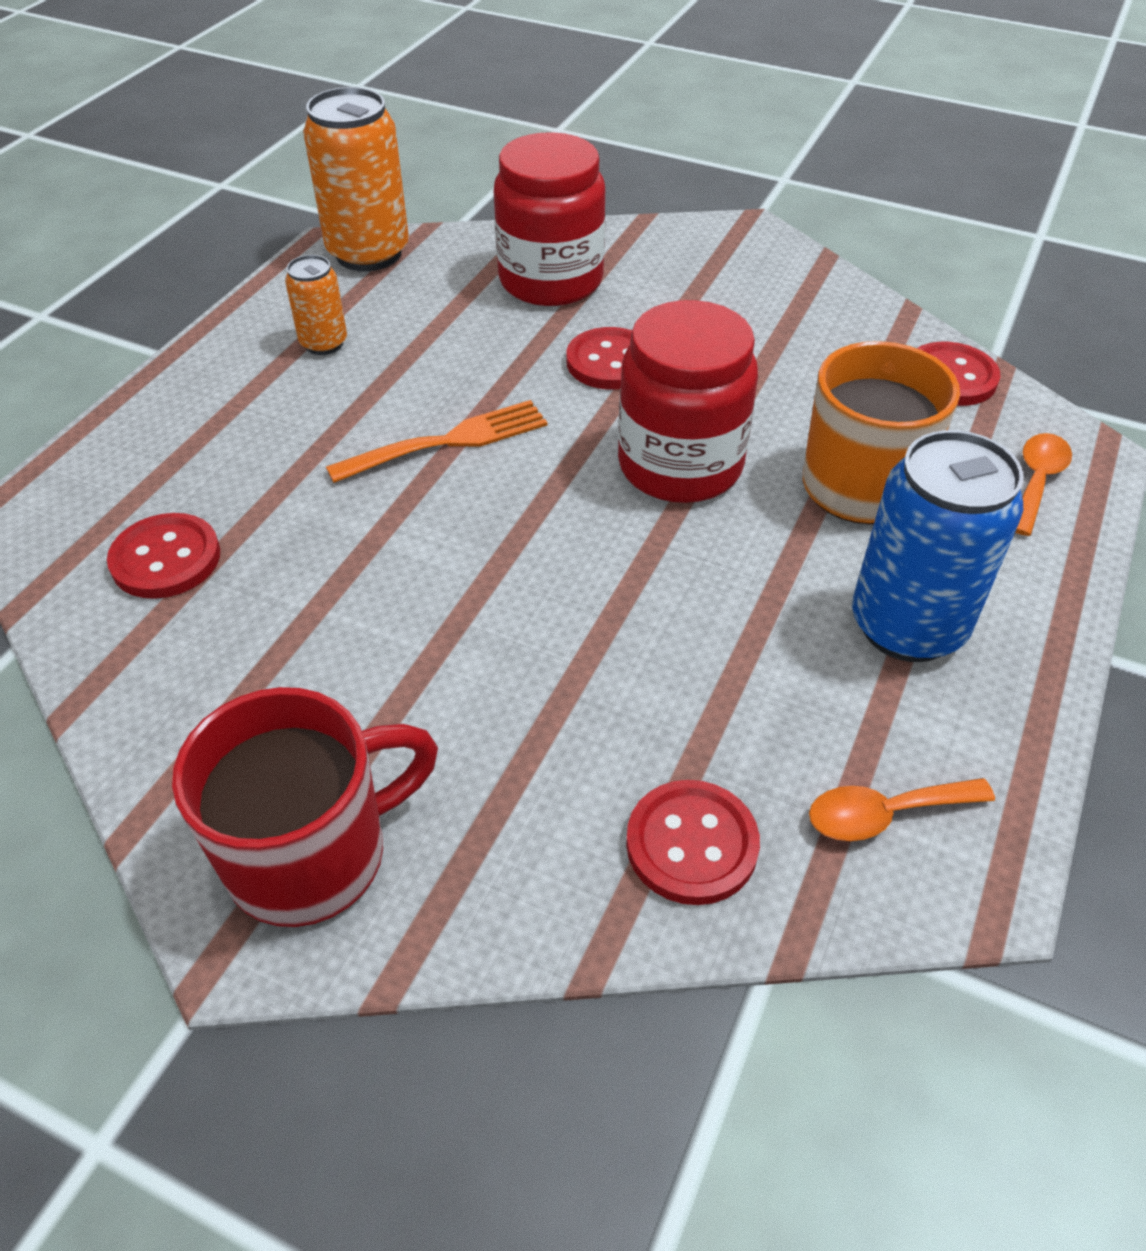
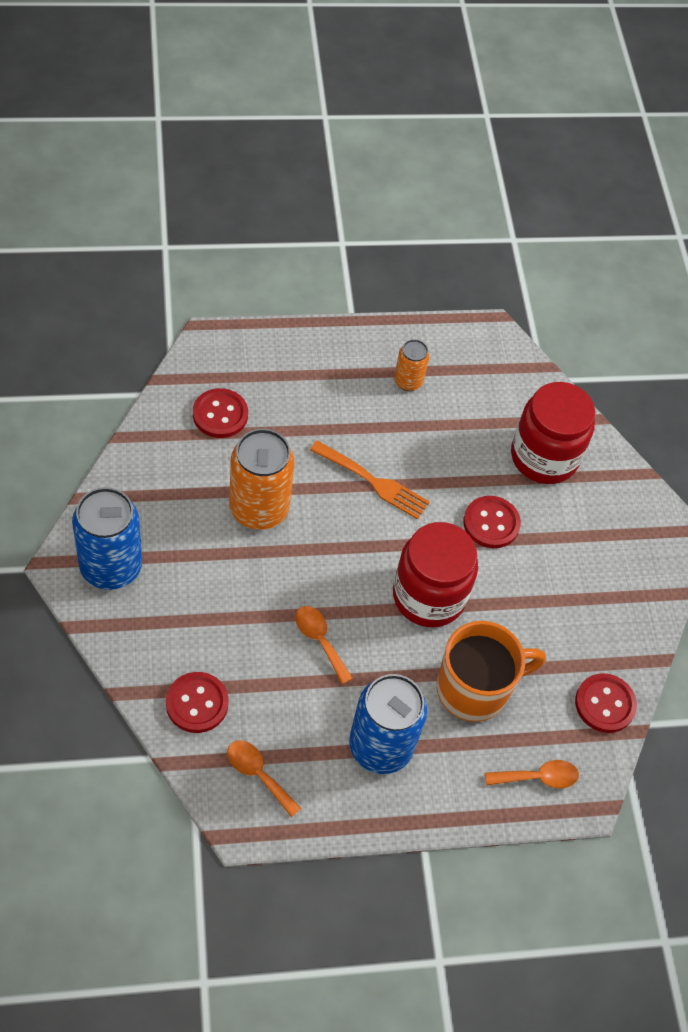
camera: 50 degrees right, 10 degrees up
red mug [172,687,438,927] -> blue can [72,487,142,590]
orange can [303,87,409,271] -> orange can moved to [229,429,295,530]
none -> orange spoon [295,606,353,684]

